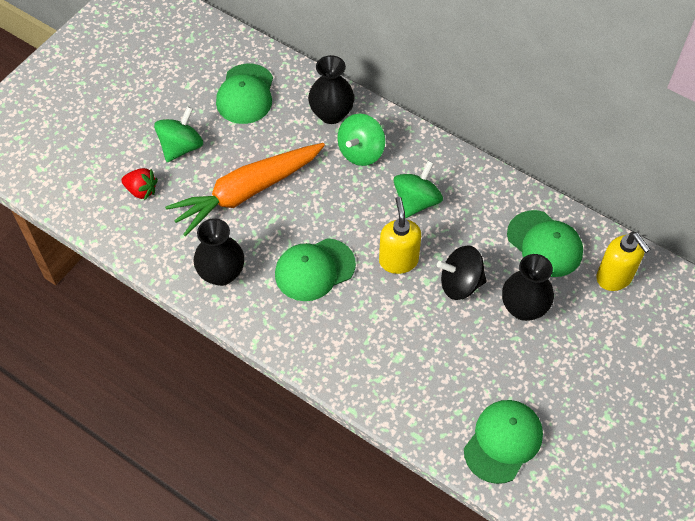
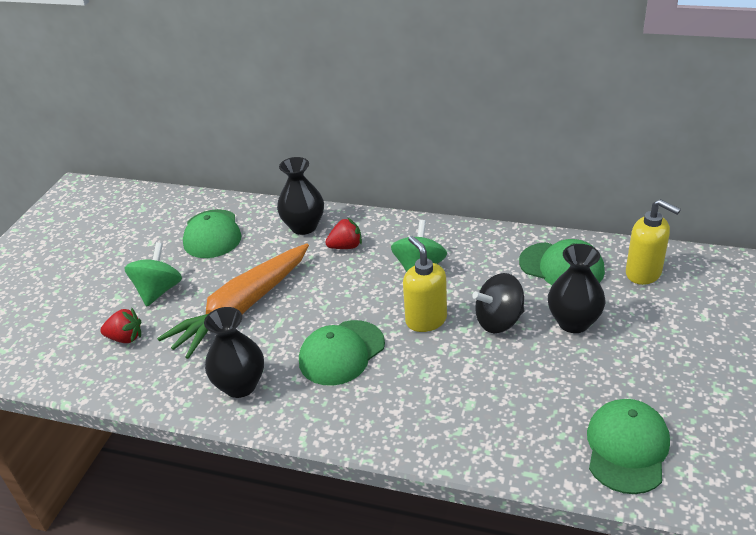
camera: 15 degrees left, 20 degrees down
green spinning top [337,114,385,166] -> red strawberry [325,217,362,249]

